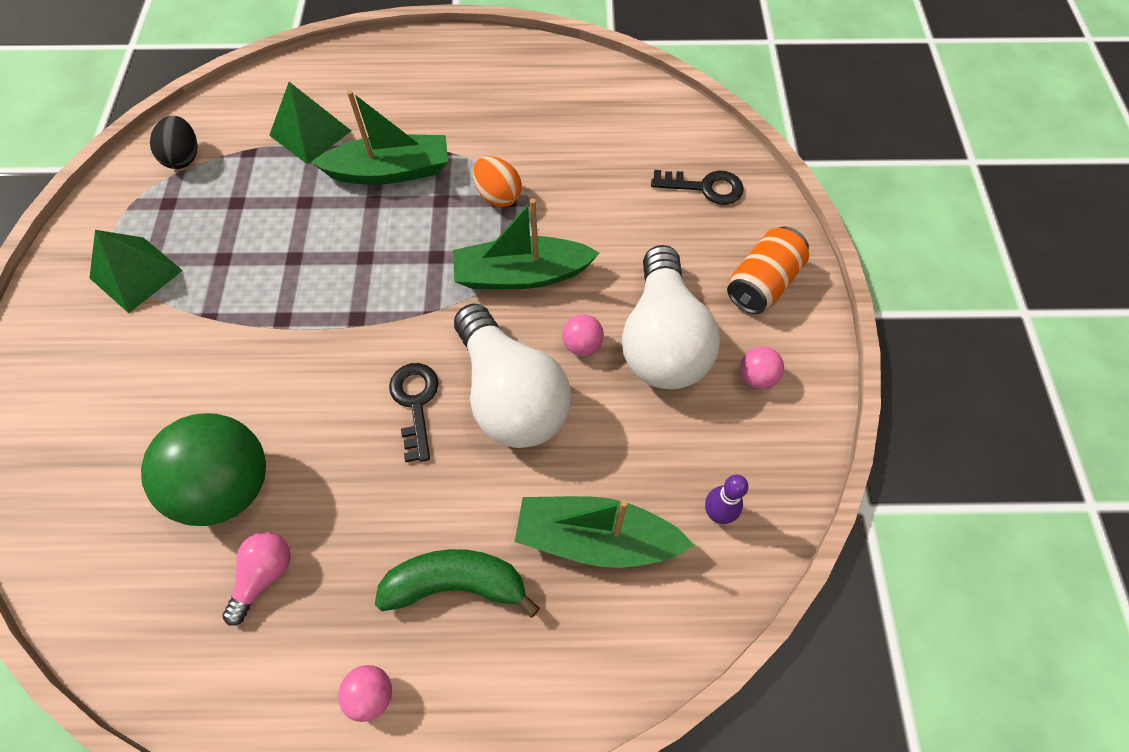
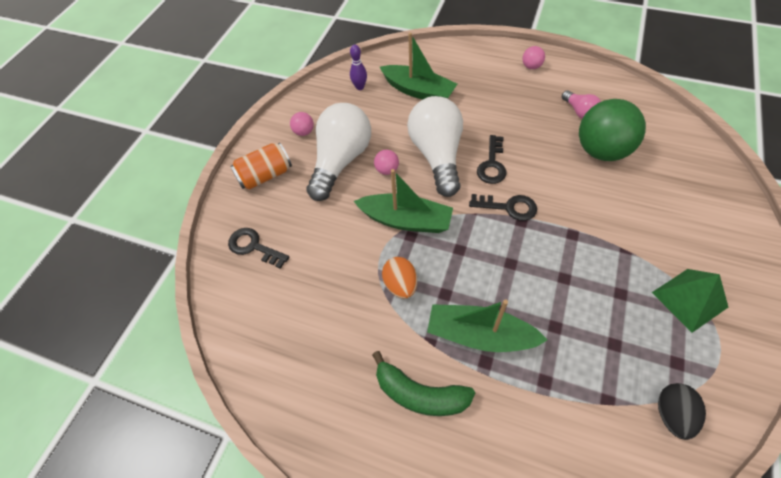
camera: 155 degrees left, 5 degrees down
pink light bulb [222,532,291,626] -> pink light bulb turned 75 degrees counterclockwise [562,90,601,119]
green pyramid [269,82,351,164] -> none
green banana [375,549,540,618] -> green banana moved to [372,351,475,416]
none -> black key [469,194,537,221]

